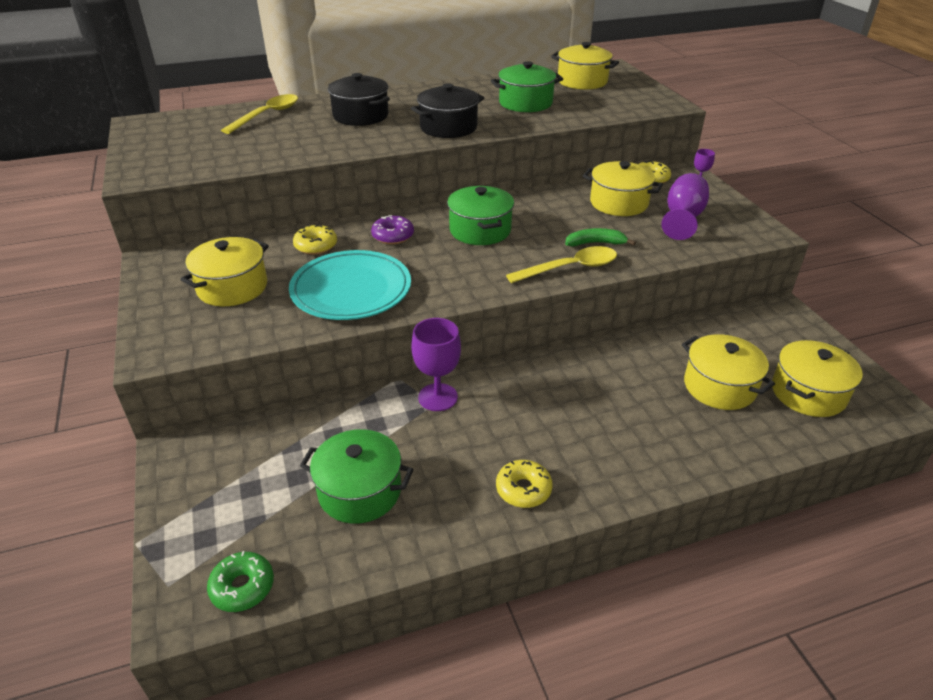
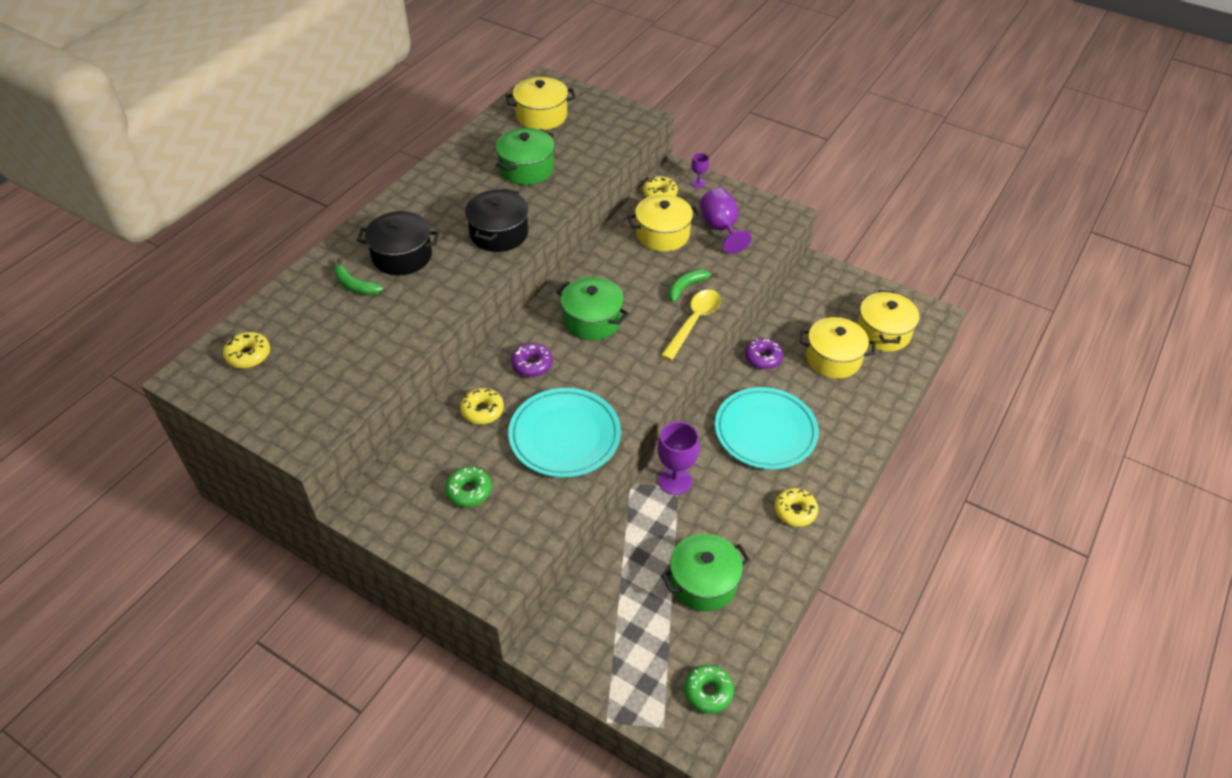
camera: 40 degrees left, 10 degrees up
yellow pot [180,237,269,306] -> green donut [445,466,492,507]
yellow spoon [221,94,298,134] -> none
none -> yellow donut [223,332,270,368]
none -> green banana [334,258,384,295]
none -> turquoise plate [715,387,819,469]
none -> purple donut [745,338,783,369]

